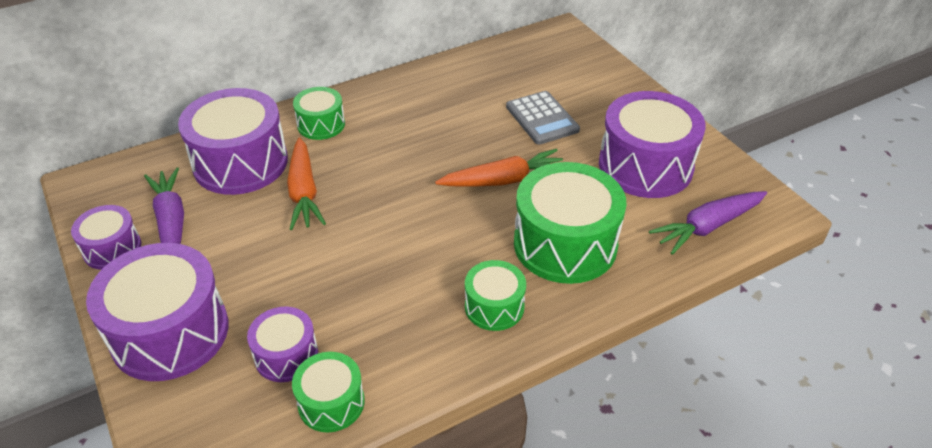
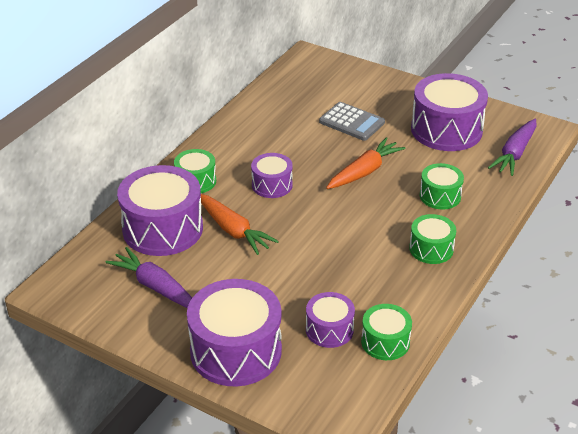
camera: 30 degrees left, 5 degrees down
purple drum [71,205,141,270] -> purple drum moved to [251,153,293,198]
green drum [514,162,627,284] -> green drum [419,163,464,210], size x0.54

